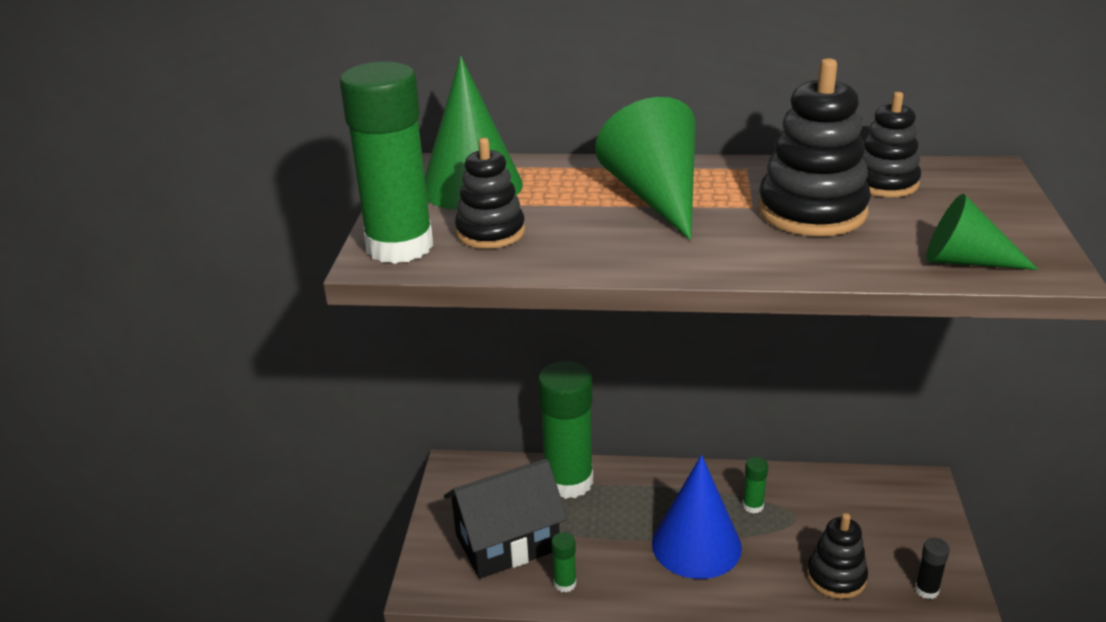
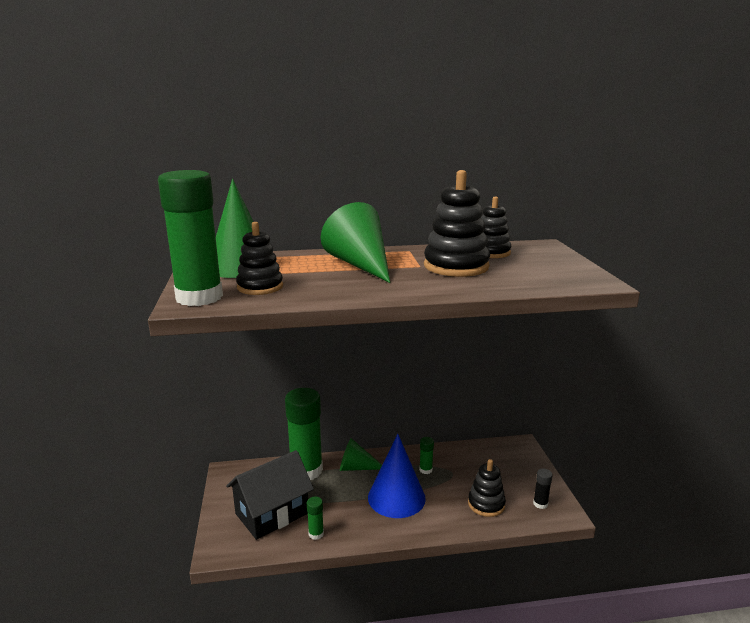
camera: 15 degrees left, 10 degrees down
green cone [926,194,1038,270] -> green cone moved to [340,438,382,471]

